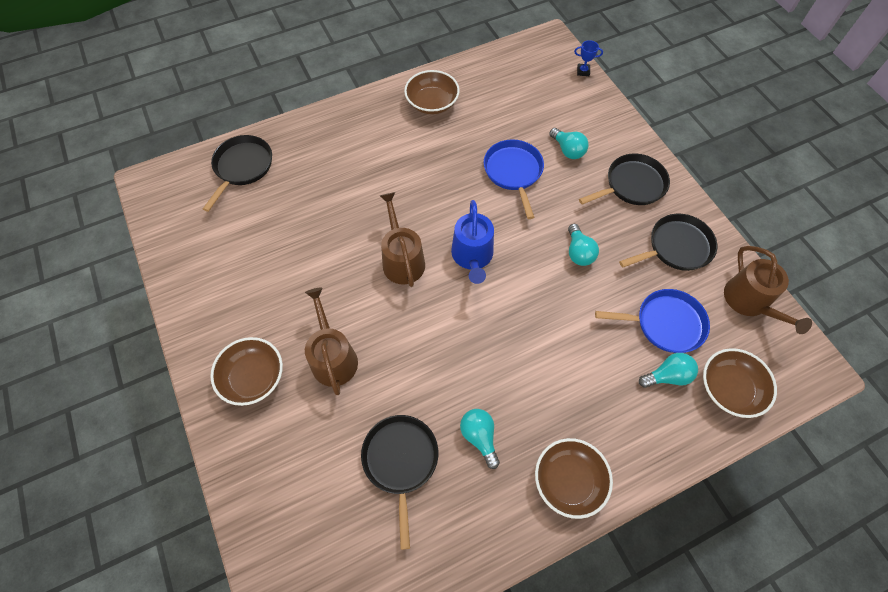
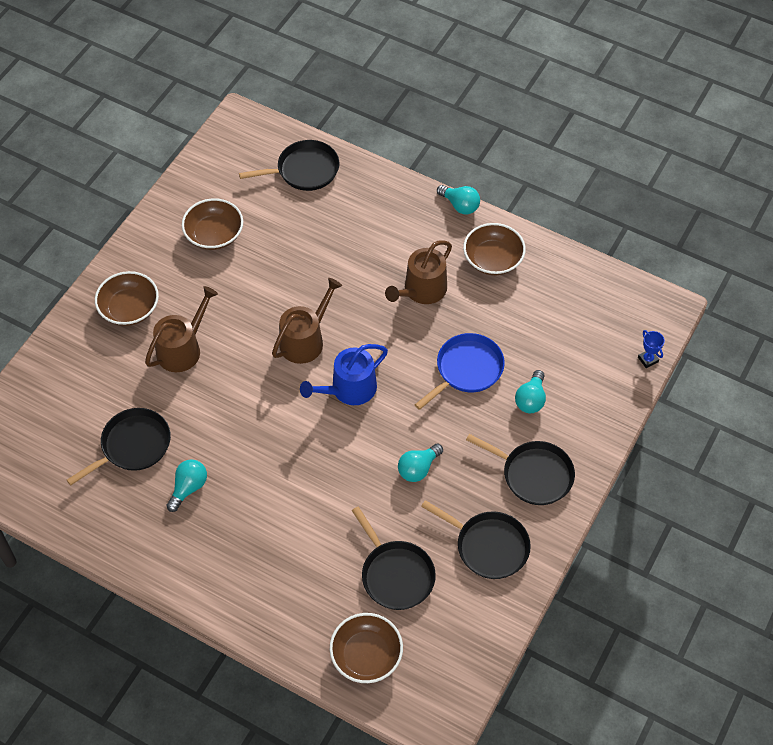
camera: 55 degrees right, 5 degrees down
brown bowl [535,438,613,519] -> brown bowl moved to [182,198,243,250]
blue pan [595,289,710,353] -> black pan [352,506,436,610]
turquoise light bulb [639,353,698,388] -> turquoise light bulb moved to [437,185,480,214]
brown watering can [724,246,812,334] -> brown watering can moved to [385,240,452,304]

